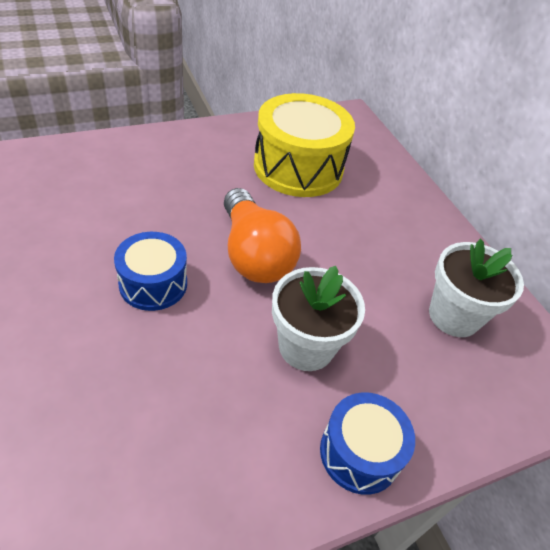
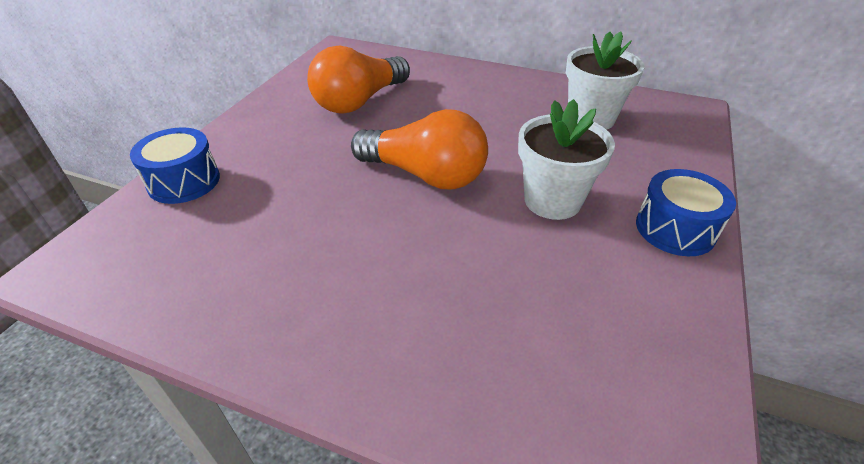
camera: 40 degrees left, 5 degrees down
blue drum [114,232,187,311] -> blue drum moved to [130,127,220,204]
yellow drum [254,93,355,197] -> orange light bulb [307,45,410,113]

